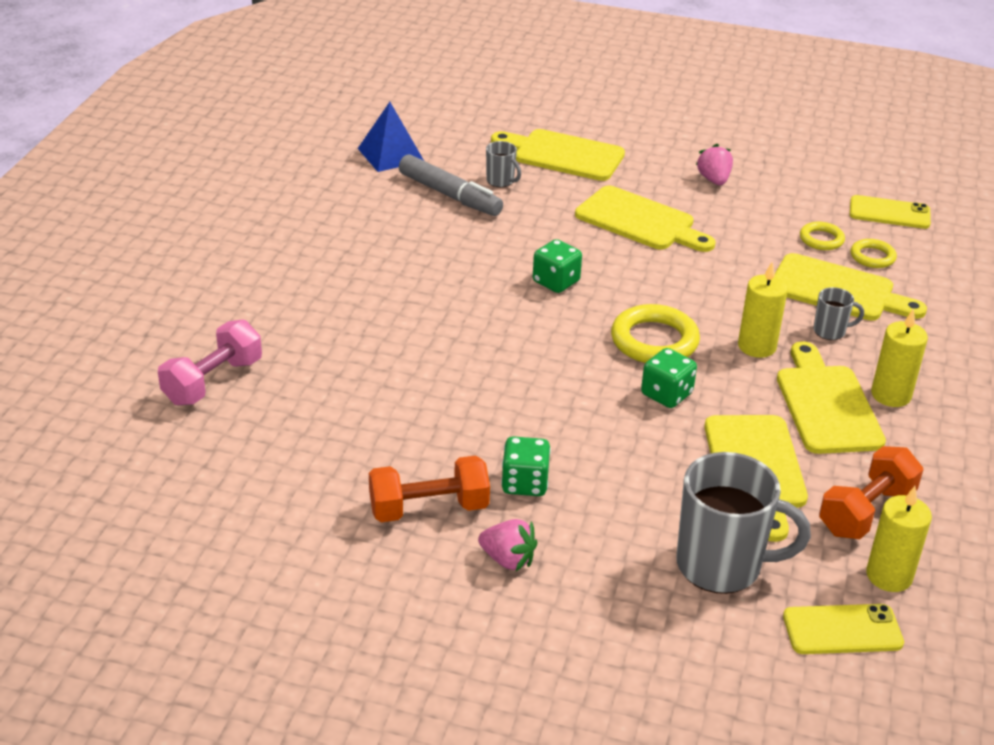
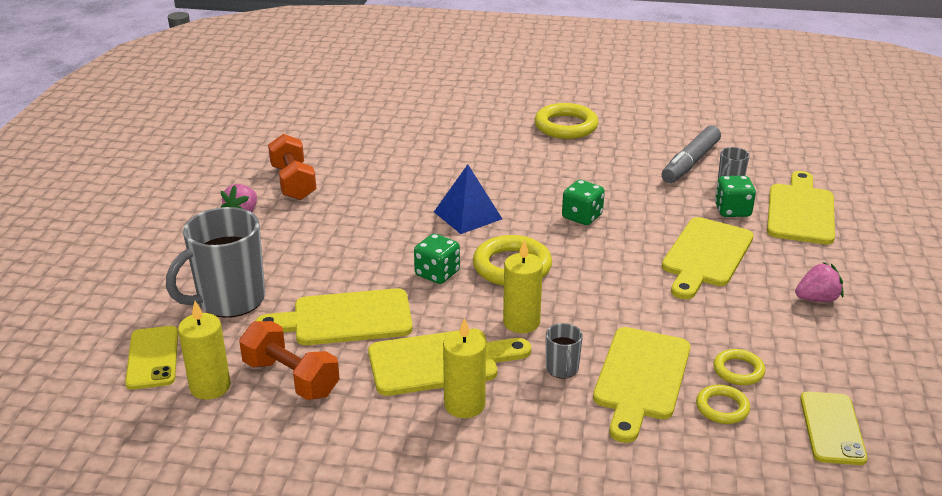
camera: 85 degrees right, 5 degrees down
pink dumbbell [158,319,262,405] -> none
blue pyramid [358,102,424,172] -> blue pyramid moved to [434,164,502,234]
green dice [501,436,551,496] -> green dice moved to [715,176,756,217]
grey mug [676,452,811,594] -> grey mug turned 45 degrees clockwise [166,207,265,318]
none -> yellow ring [534,103,598,139]

